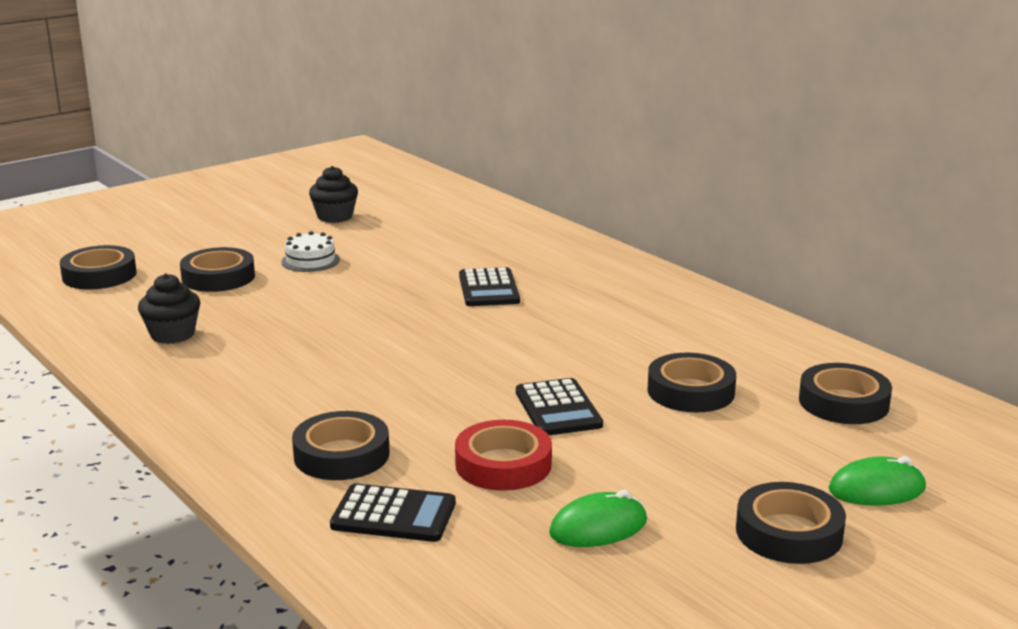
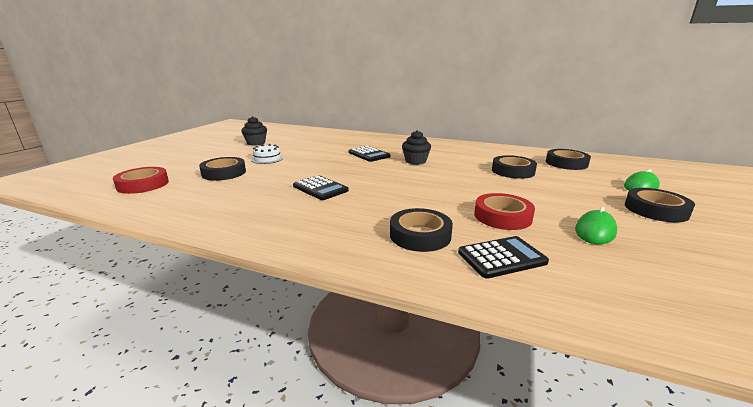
camera: 30 degrees left, 0 degrees up
black tape [60,245,137,290] -> red tape [113,167,169,194]
black cupcake [138,273,200,344] -> black cupcake moved to [402,130,431,165]
black calculator [516,378,603,435] -> black calculator moved to [293,175,349,200]

